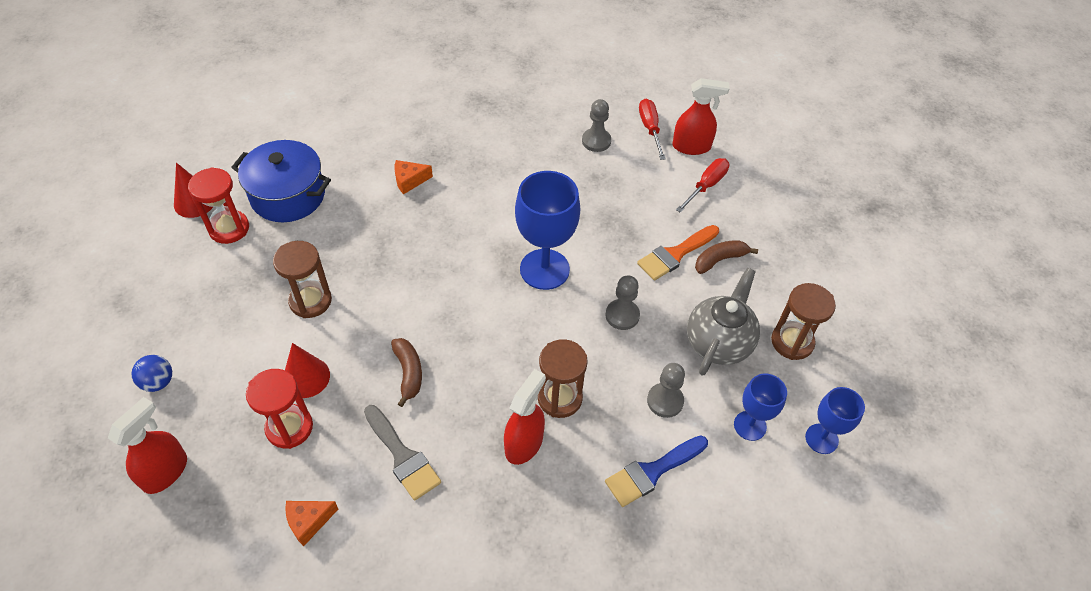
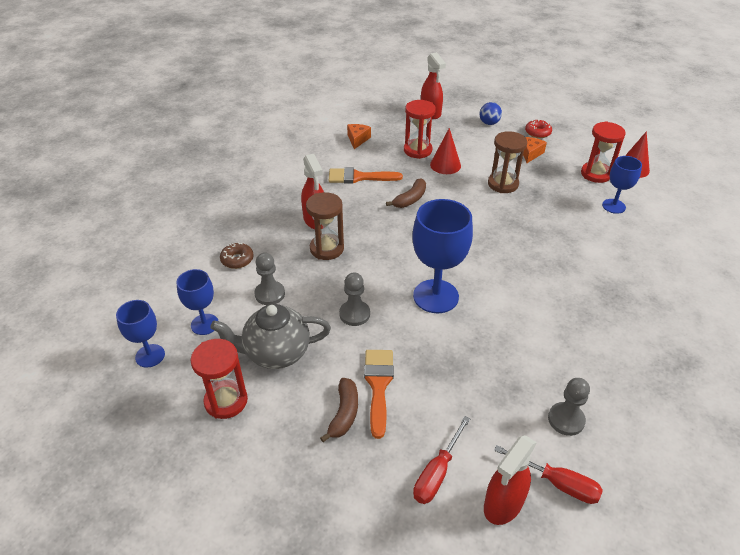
camera: 130 degrees right, 10 degrees down
blue pot [231,140,331,222] -> blue goblet [602,156,642,214]
grey brush [364,405,441,500] -> orange brush [329,167,403,184]
brown banana [391,338,422,407] -> brown banana turned 75 degrees counterclockwise [386,178,426,208]
orange cheese [394,160,433,195] -> orange cheese moved to [523,137,547,163]
blue brush [605,436,708,507] -> brown donut [220,242,254,269]
red screwdriver [676,158,729,213] -> red screwdriver turned 45 degrees clockwise [413,416,470,504]
grey teapot [687,267,760,376] -> grey teapot turned 105 degrees clockwise [211,304,331,369]
brown hourglass [771,283,836,360] -> red hourglass [191,339,248,419]
none -> red donut [525,120,552,138]

